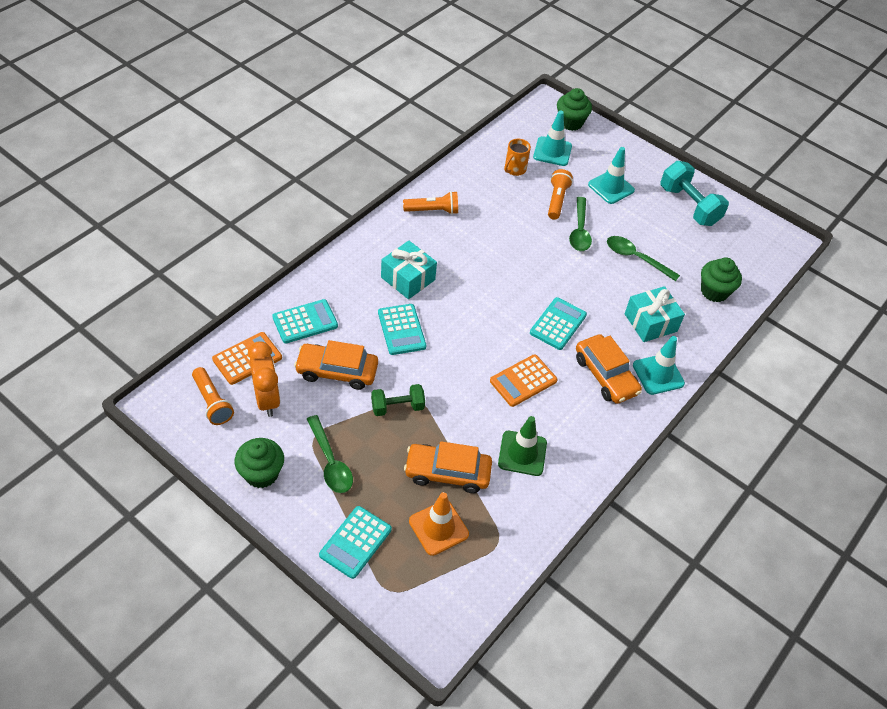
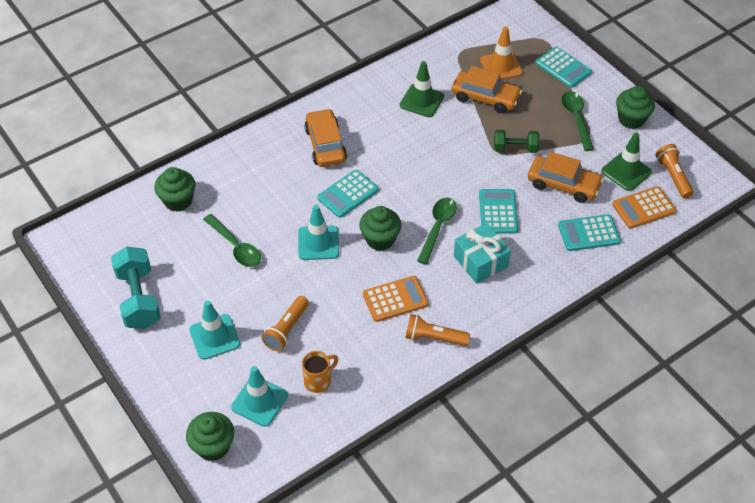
camera: 160 degrees left, 0 degrees up
orange clock [248,341,281,417] -> green traffic cone [601,133,652,191]
turquoise calculator [319,506,392,579] -> turquoise calculator turned 90 degrees clockwise [536,47,592,88]
orange calculator [490,354,558,407] -> orange calculator moved to [363,276,428,322]
green spoon [569,197,592,251] -> green spoon moved to [417,198,457,264]
turquoise gift [625,286,685,342] -> none
turquoise traffic cone [633,336,685,395] -> turquoise traffic cone moved to [298,205,339,260]
none -> green cupcake [359,206,401,251]

